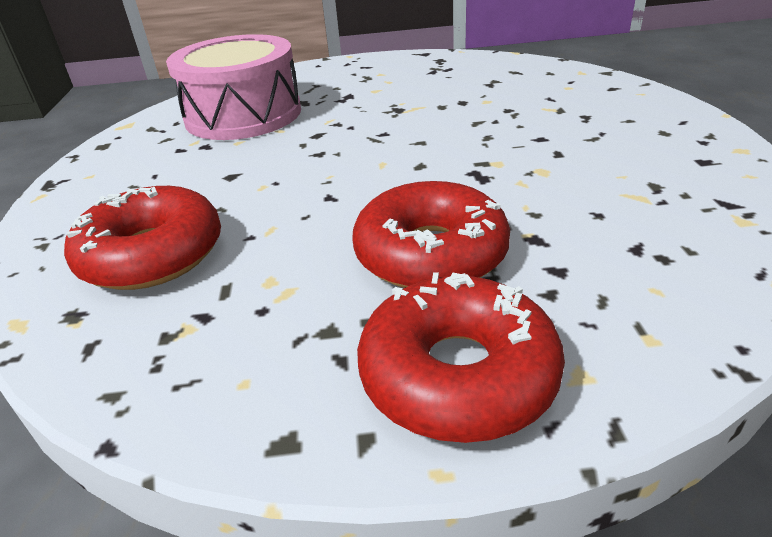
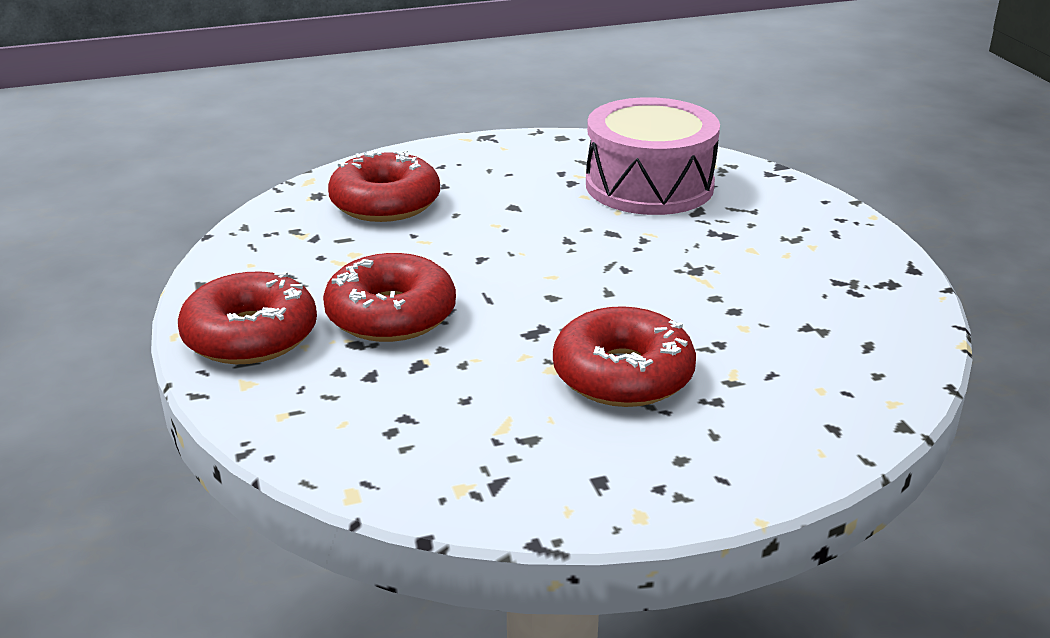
camera: 75 degrees right, 5 degrees down
none -> red donut [553,306,696,407]

